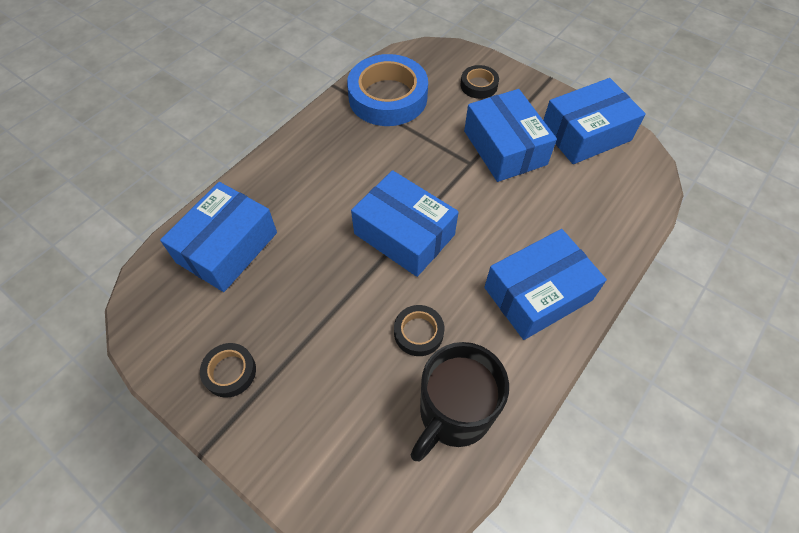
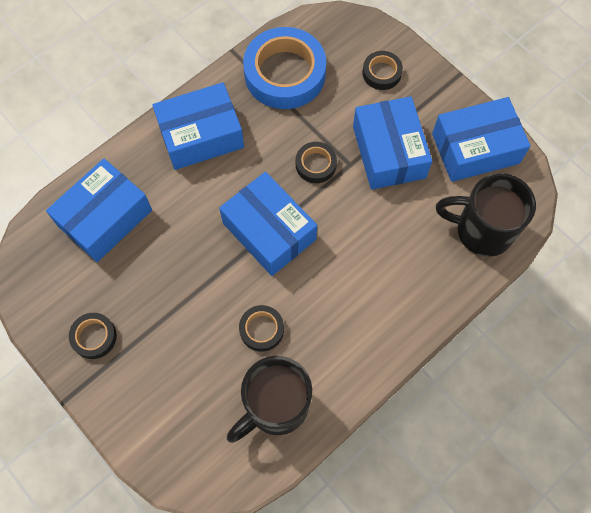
camera: 10 degrees right, 10 degrees up
blue box [484,229,607,340] -> blue box moved to [152,82,244,170]
none -> black tape [296,142,337,183]
none -> black mug [436,173,536,257]

